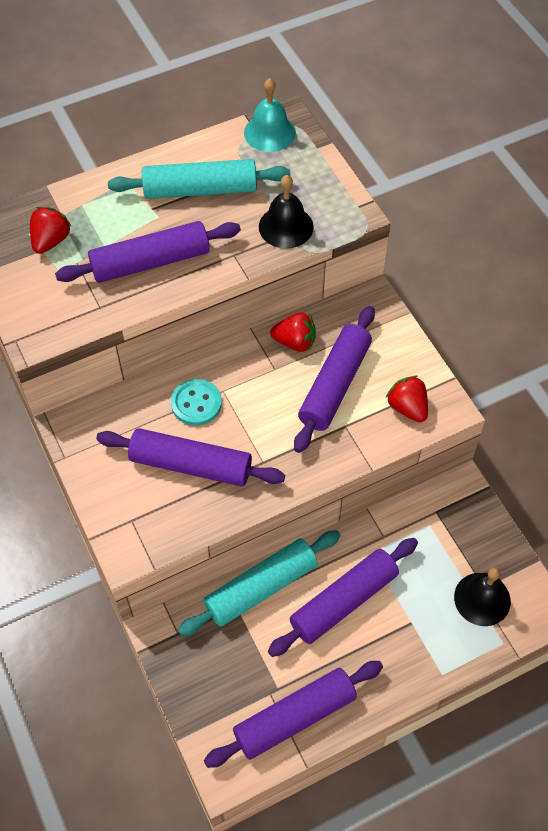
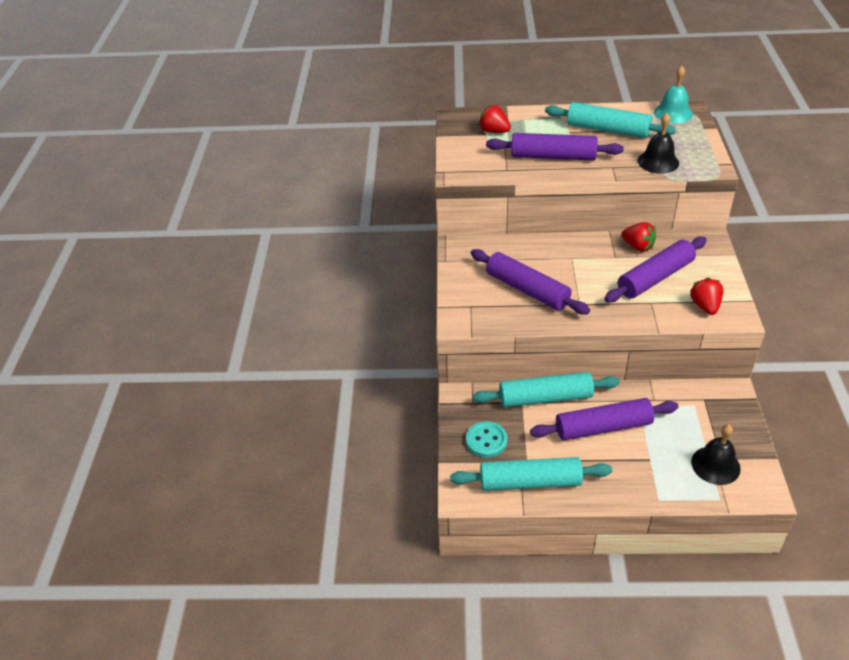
camera: 30 degrees right, 15 degrees down
red strawberry [30,207,72,254] -> red strawberry turned 105 degrees counterclockwise [479,105,511,133]
turquoise button [171,379,222,426] -> turquoise button moved to [466,421,508,458]
purple rolling pin [204,661,383,768] -> turquoise rolling pin [450,457,612,491]

